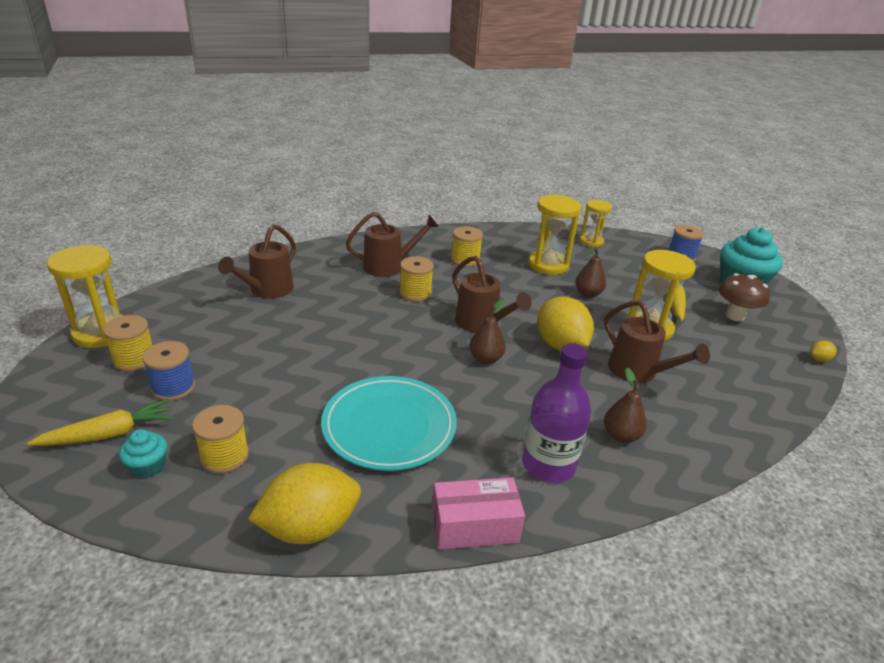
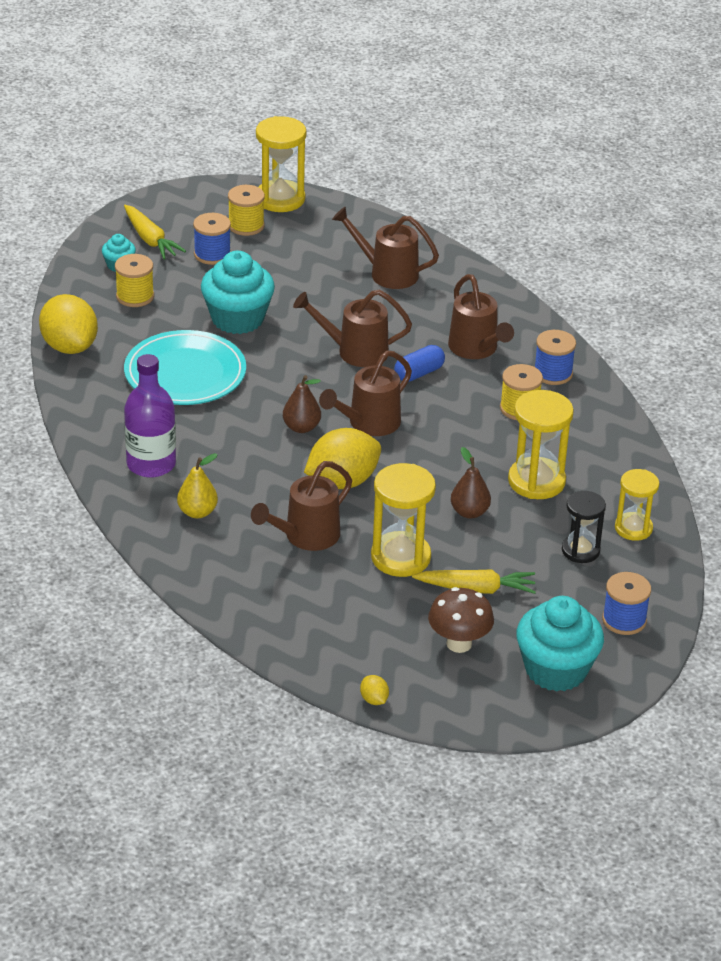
camera: 85 degrees right, 5 degrees up
yellow spool [399,256,434,302] -> blue capsule [394,345,445,382]
pink box [432,477,525,550] -> none
brown pear [604,368,647,443] -> yellow pear [177,453,218,518]
none -> turquoise cupcake [201,251,275,334]
none -> brown watering can [293,290,412,367]
none -> blue spool [535,330,576,385]
none -> black hourglass [562,491,606,563]

